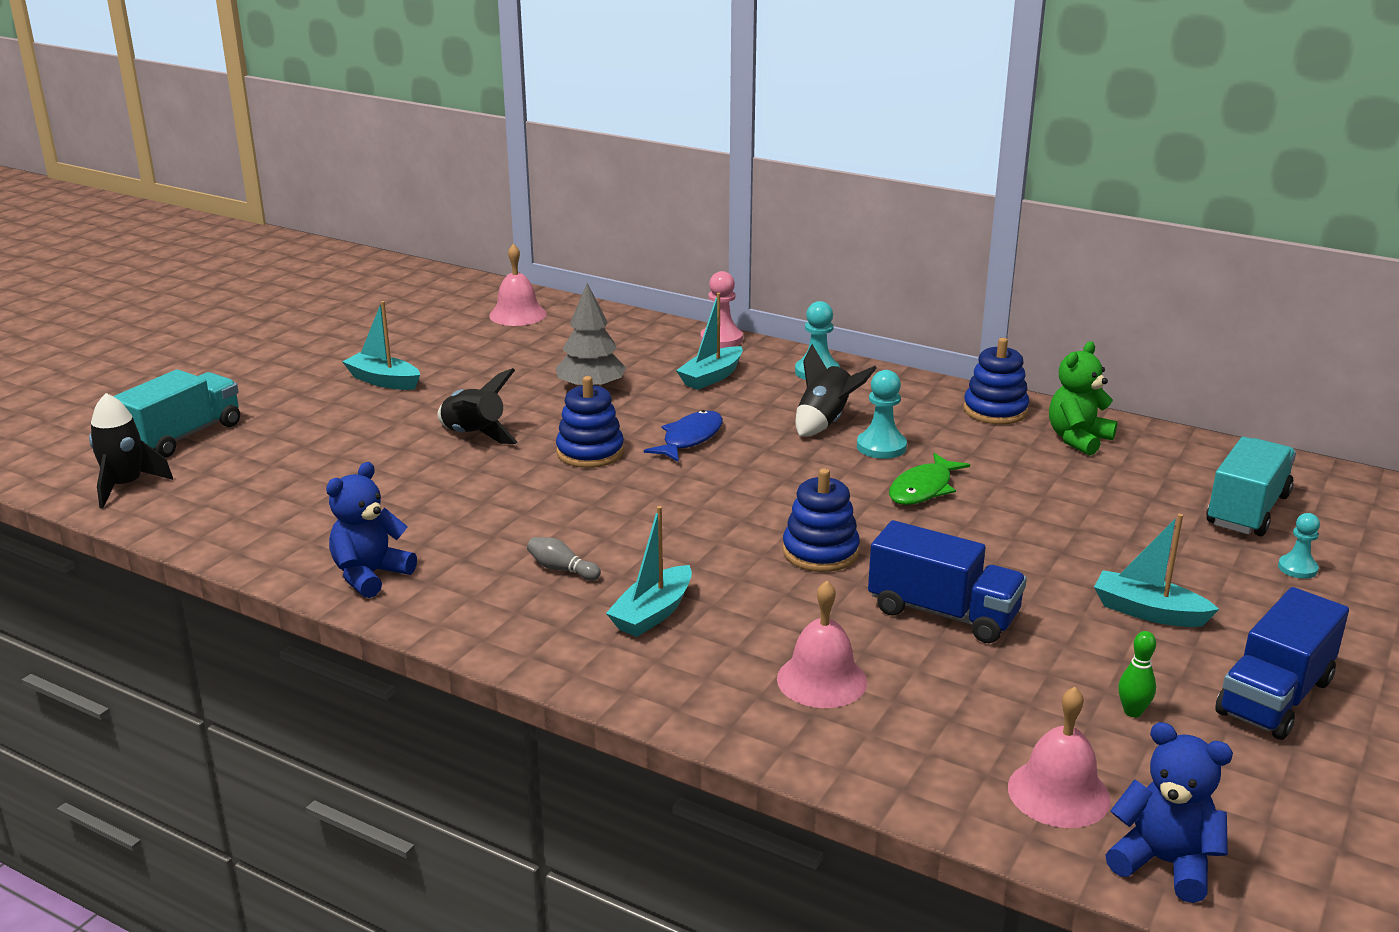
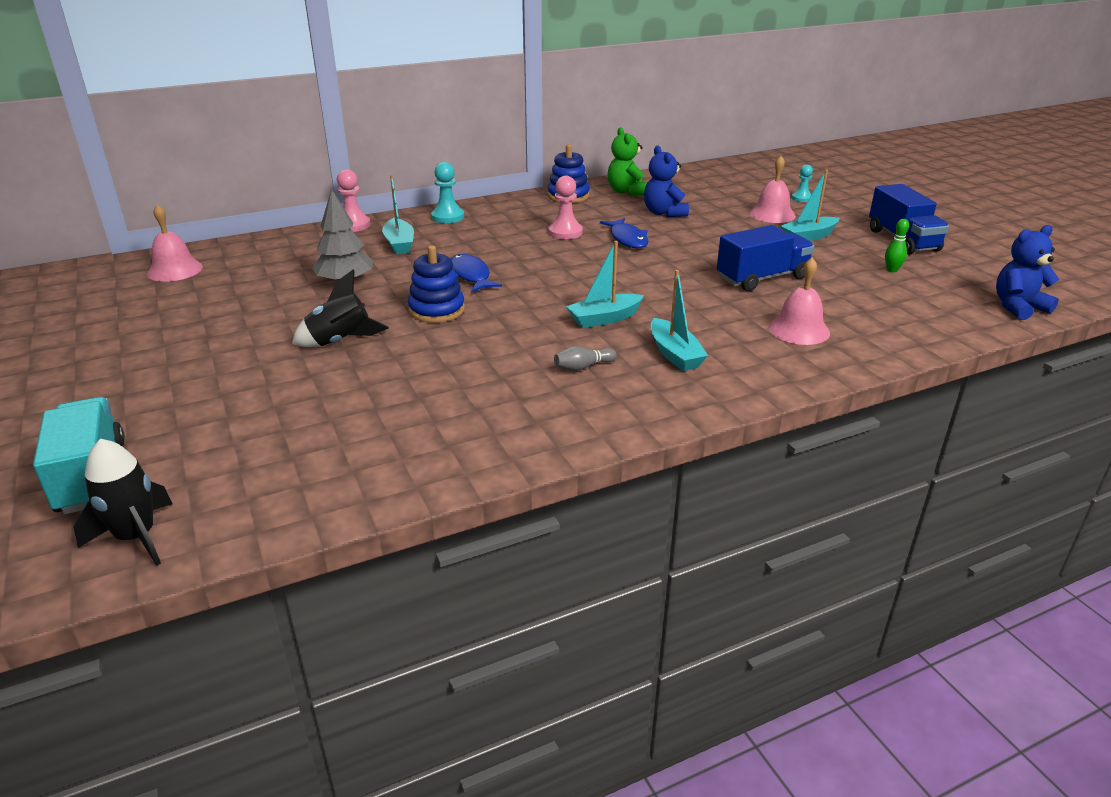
camera: 55 degrees left, 5 degrees up
blue teddy bear [326,462,417,598] -> blue teddy bear moved to [644,146,689,217]
turquoise boat [342,301,420,390] -> turquoise boat moved to [566,241,644,328]
blue stacking toy [783,468,860,572] -> none
black rocket [795,344,877,437] -> none
turquoise pawn [857,370,907,459] -> pink pawn [548,176,583,239]
green fish [889,453,970,505] -> blue fish [600,218,648,248]
pink bell [1008,687,1111,828] -> pink bell moved to [749,156,796,223]
turquoise truck [1206,437,1296,536] -> none

